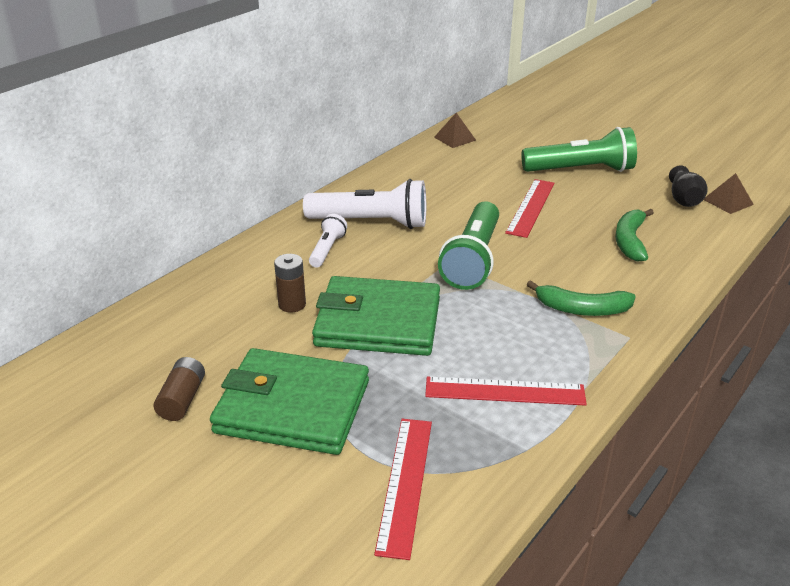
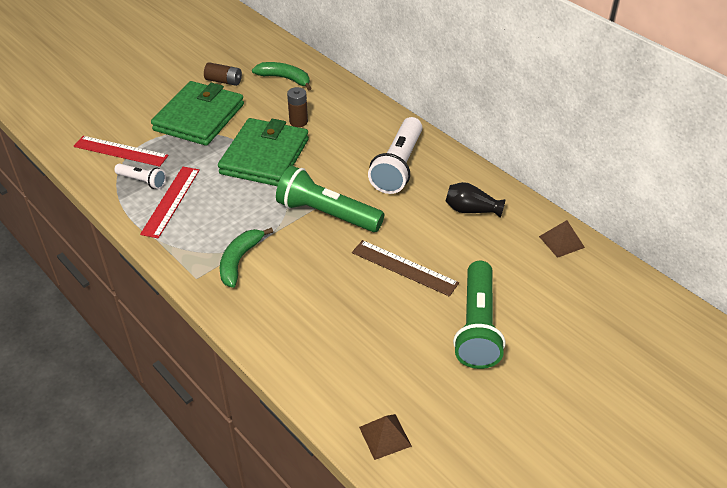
camera: 100 degrees right, 10 degrees up
white flashlight [309,214,347,268] -> white flashlight moved to [114,163,166,189]
red ruler [505,179,555,238] -> brown ruler [352,240,459,297]
green banana [615,209,654,262] -> green banana moved to [252,62,312,90]
black vase [669,165,708,207] -> black vase moved to [445,182,506,217]

